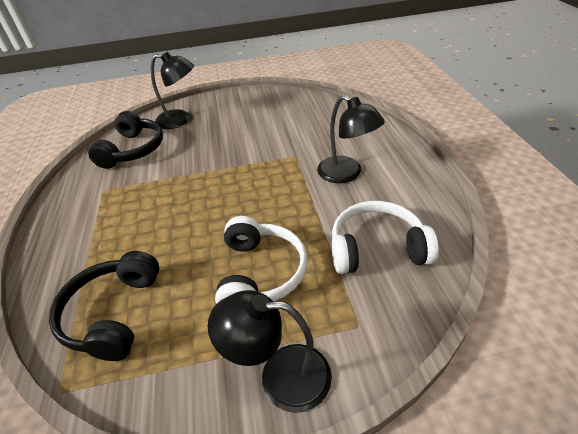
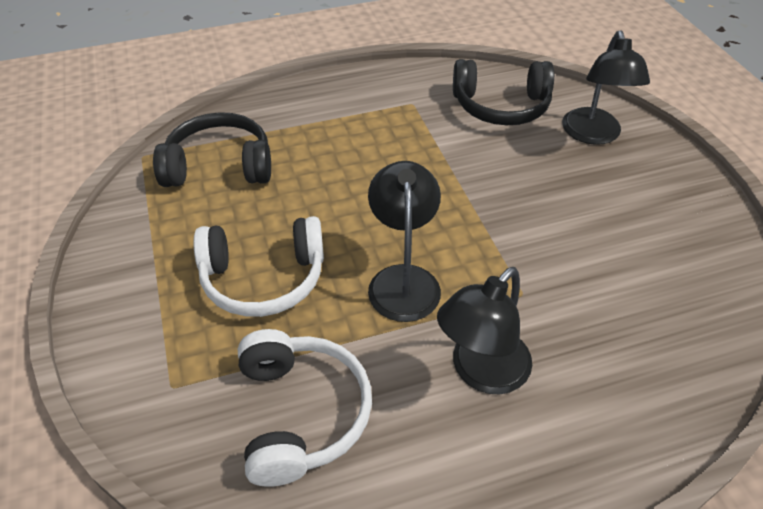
camera: 80 degrees right, 5 degrees up
black lamp [208,290,332,413] -> black lamp moved to [368,161,441,322]

